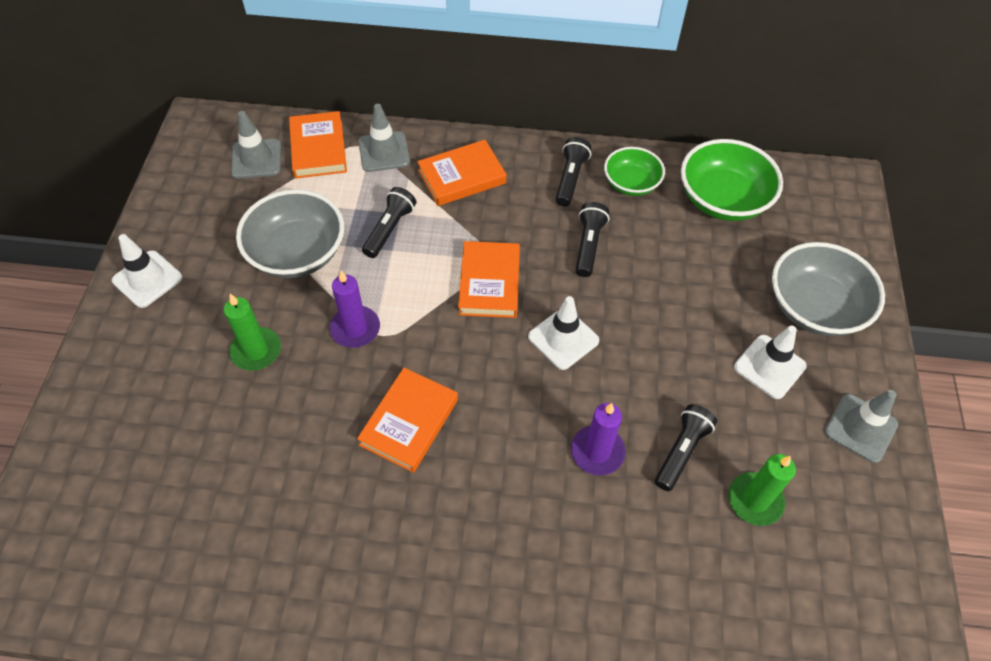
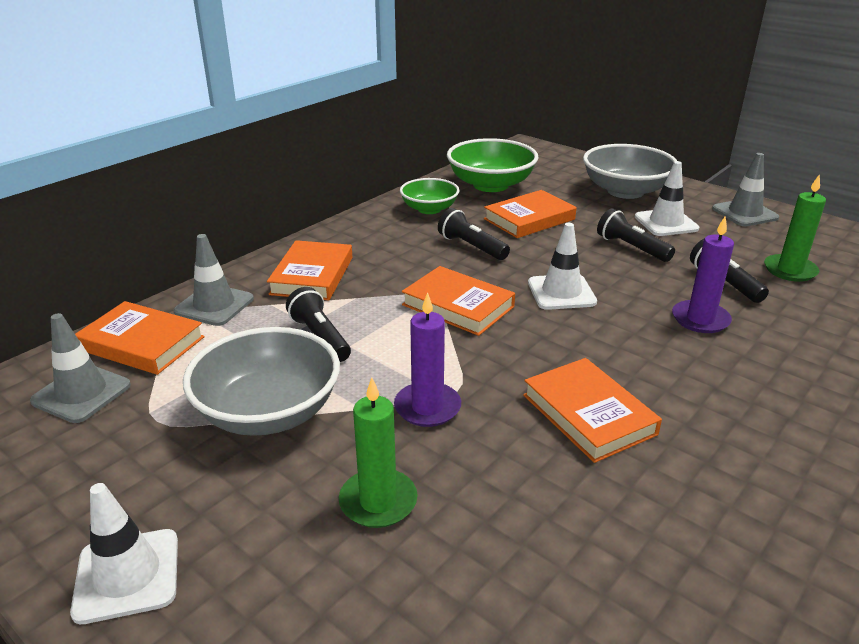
camera: 55 degrees left, 25 degrees down
black flashlight [556,137,592,206] -> black flashlight moved to [597,208,675,262]
none -> orange book [484,190,577,238]

